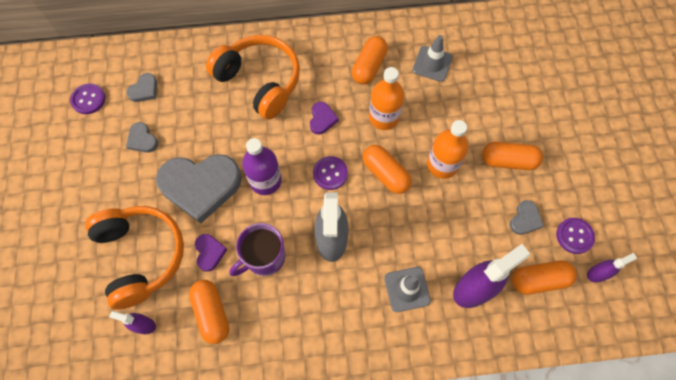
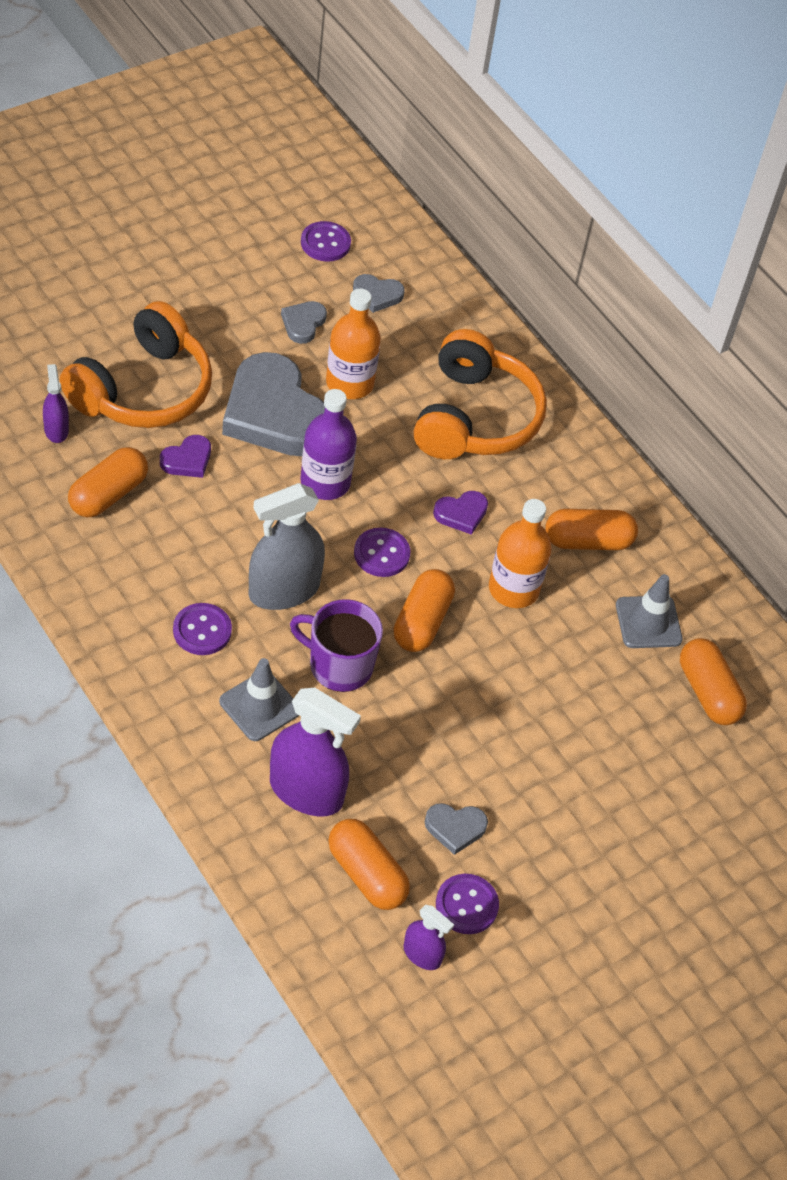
camera: 55 degrees right, 15 degrees down
purple mug [229,223,285,276] -> purple mug moved to [290,599,383,692]
orange bottle [427,120,468,179] -> orange bottle moved to [326,288,381,399]
orange capsule [482,142,543,170] -> orange capsule moved to [680,638,747,725]
none -> purple button [173,603,232,655]

